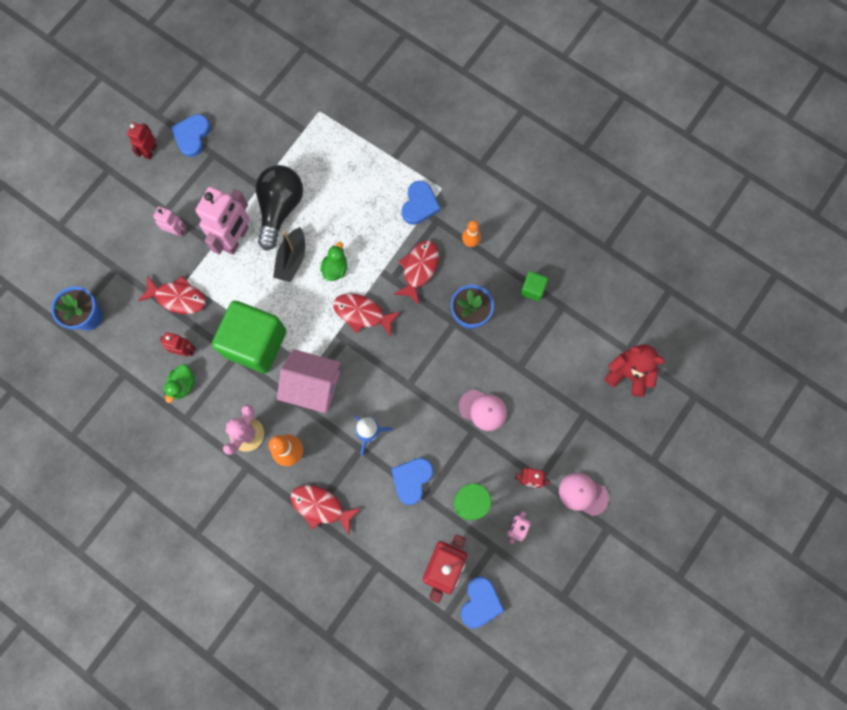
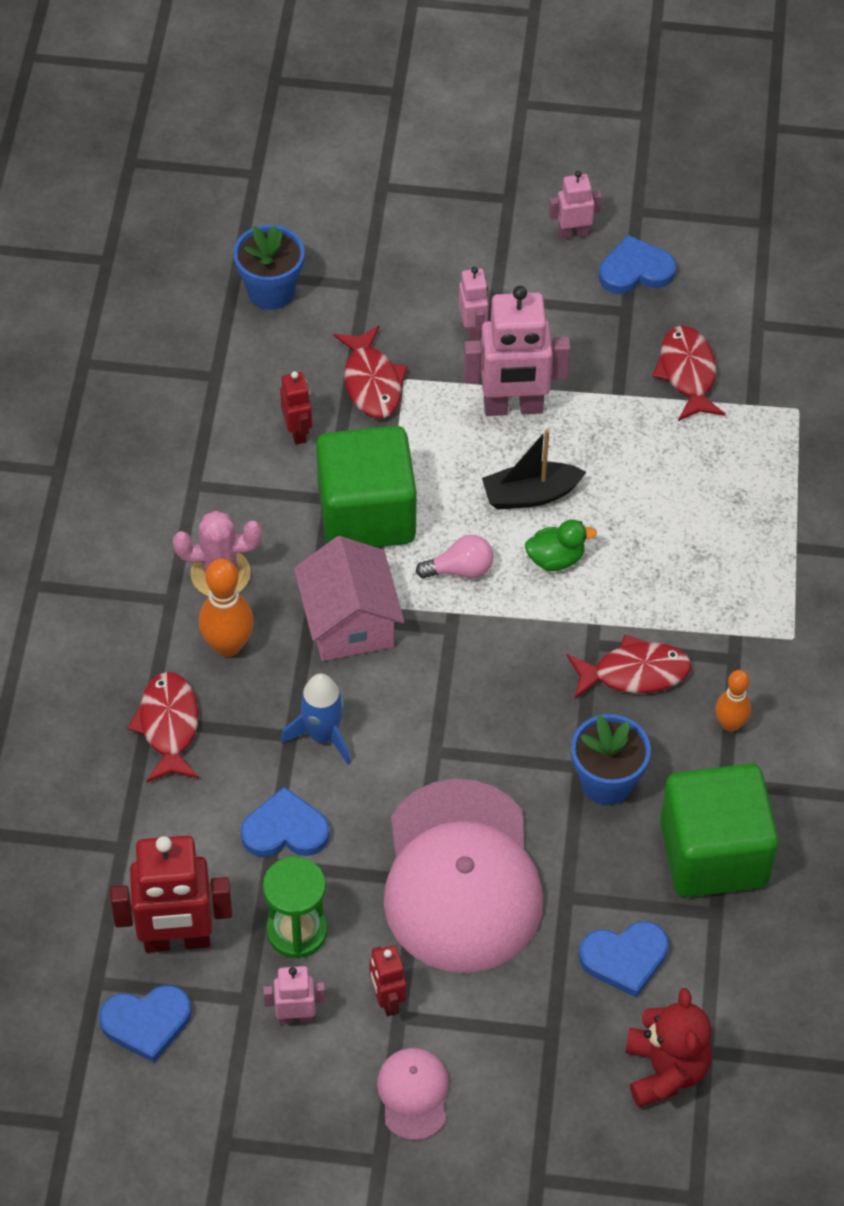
camera: 60 degrees right, 20 degrees down
red robot [127,122,157,160] -> pink robot [549,171,601,240]
green duck [164,364,195,403] -> none
black light bulb [256,165,303,250] -> none
red fish [333,293,401,337] -> red fish moved to [652,326,726,421]
blue heart [402,181,441,225] -> blue heart moved to [579,921,669,997]
pink cap [459,389,507,431] -> pink cap [384,779,543,973], size x2.30
green cube [520,271,548,301] -> green cube [660,764,779,897], size x2.40
none -> pink light bulb [416,535,493,579]

